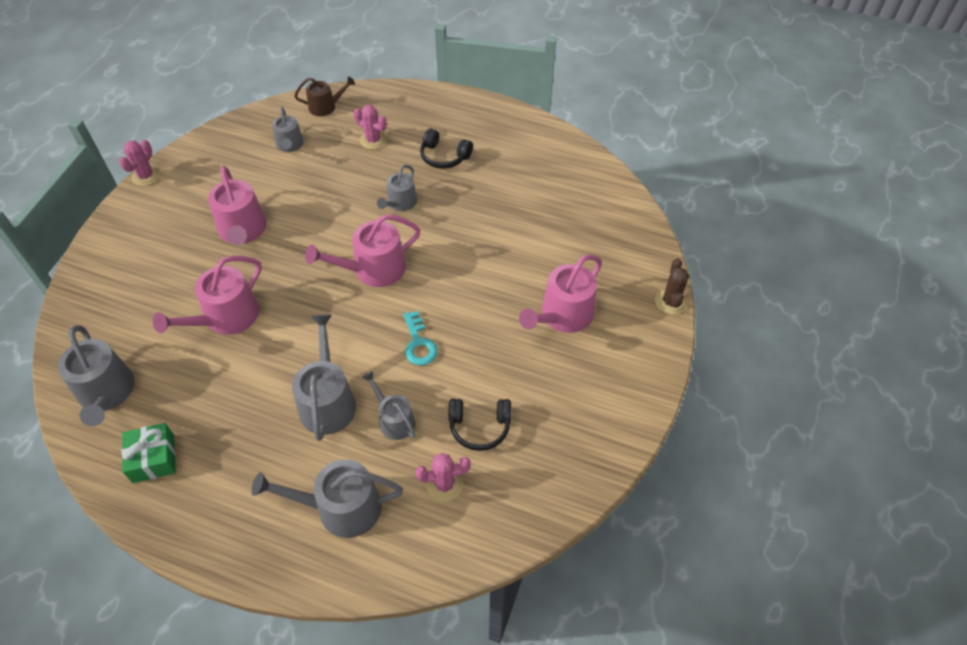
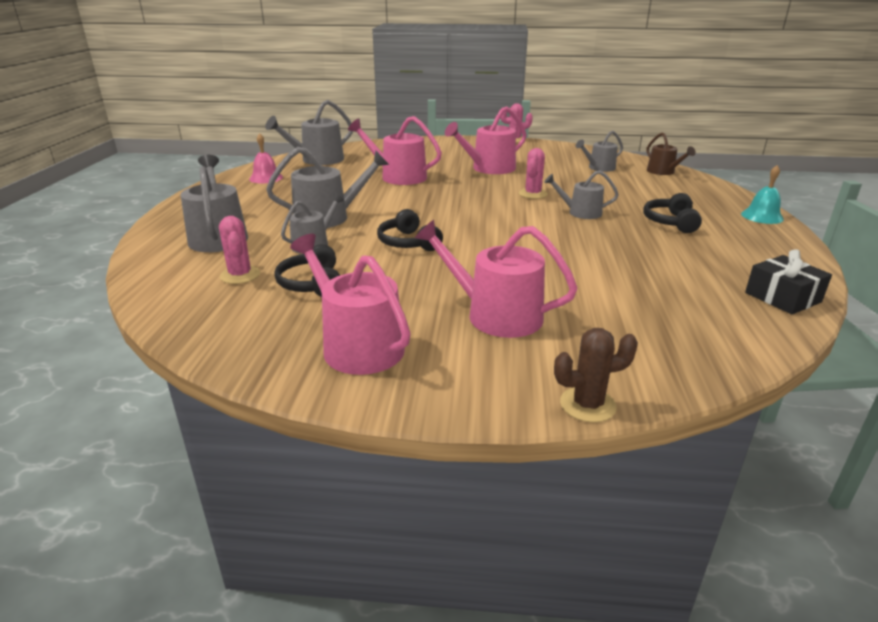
camera: 75 degrees right, 25 degrees down
green gift [121,423,176,483] -> pink bell [249,133,283,183]
pink watering can [305,214,420,287] -> pink watering can moved to [290,234,411,375]
pink cactus [353,105,387,149] -> pink cactus moved to [519,148,548,199]
turquoise key [403,311,438,366] -> black headphones [377,209,443,251]
none -> turquoise bell [741,165,784,224]
none -> black gift [745,249,832,315]

